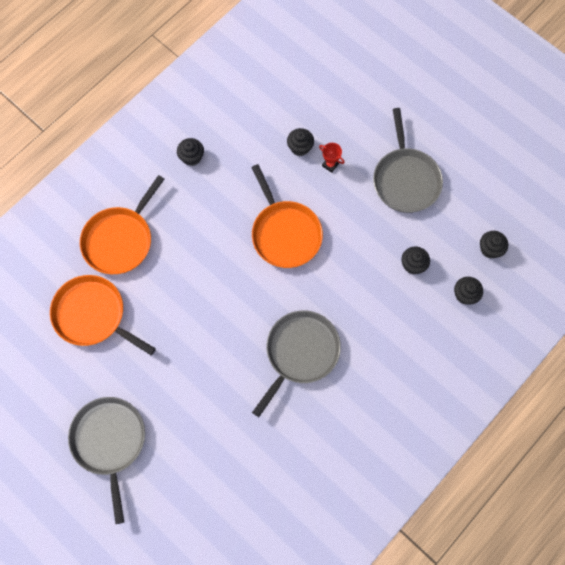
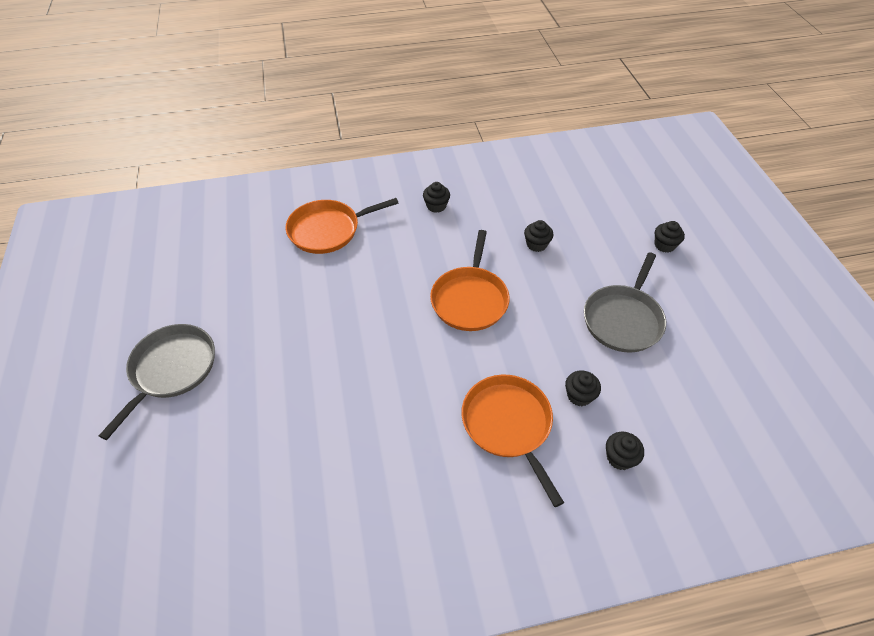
camera: 35 degrees right, 20 degrees down
orange pan [50,275,156,355] -> orange pan moved to [462,375,564,507]
grey pan [252,310,341,417] -> none
red trophy [319,143,345,173] -> none
black cupcake [480,231,508,259] -> black cupcake moved to [655,221,685,253]

